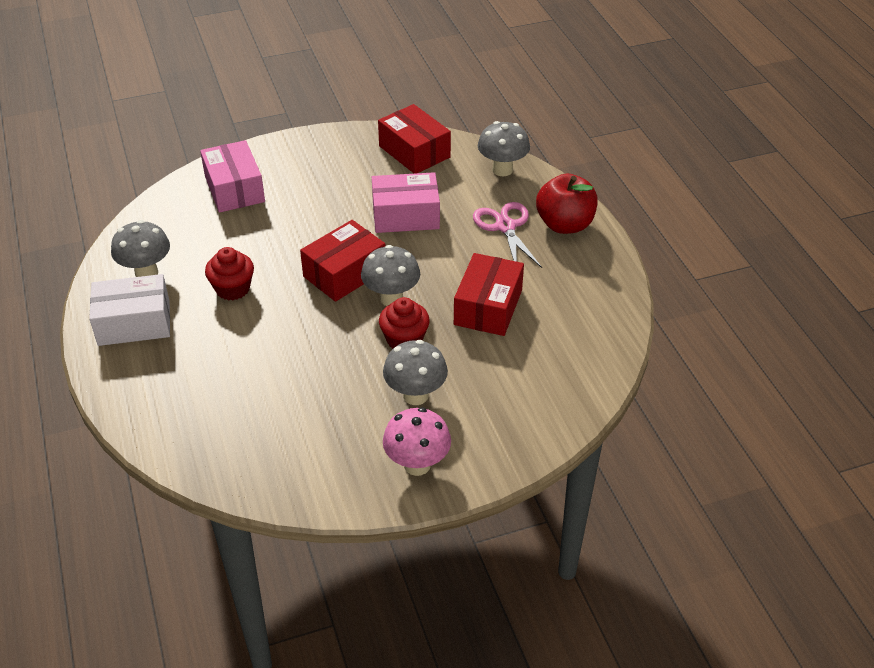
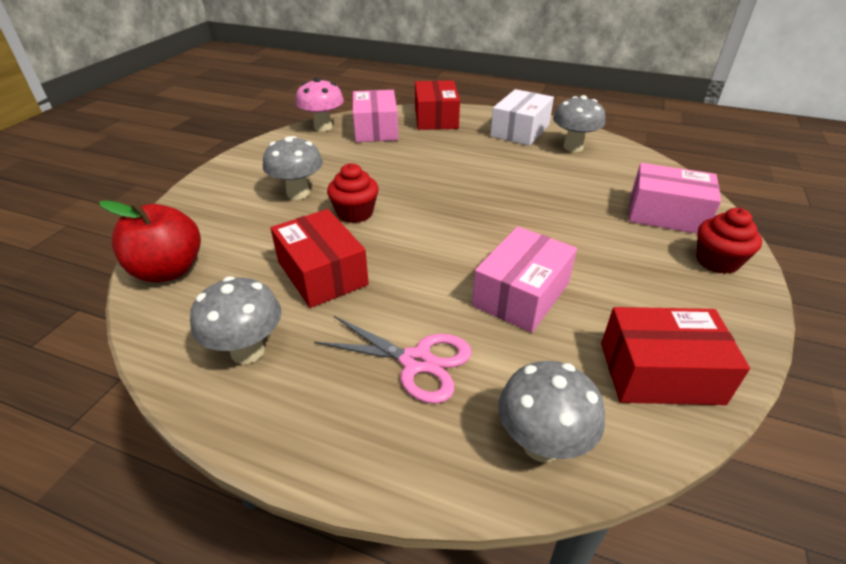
camera: 130 degrees right, 5 degrees down
red cupcake [205,247,254,301] -> red cupcake moved to [696,208,762,274]
red box [300,220,386,302] -> red box moved to [415,80,460,130]
grey mushroom [361,245,420,306] -> grey mushroom moved to [190,276,282,364]
pink mushroom [383,407,451,476] -> pink mushroom moved to [296,78,344,131]
red apple [536,173,598,234] -> red apple moved to [99,200,201,282]
none -> pink box [353,90,398,142]

